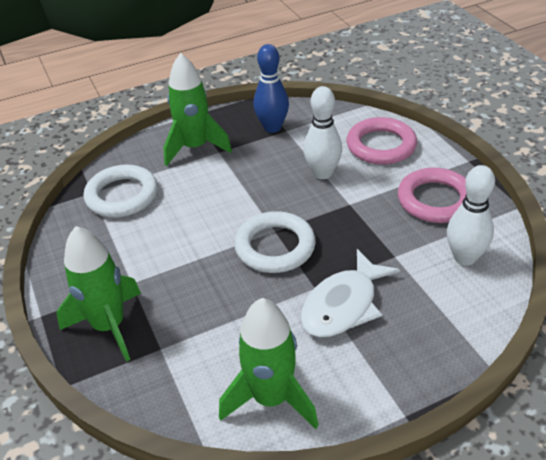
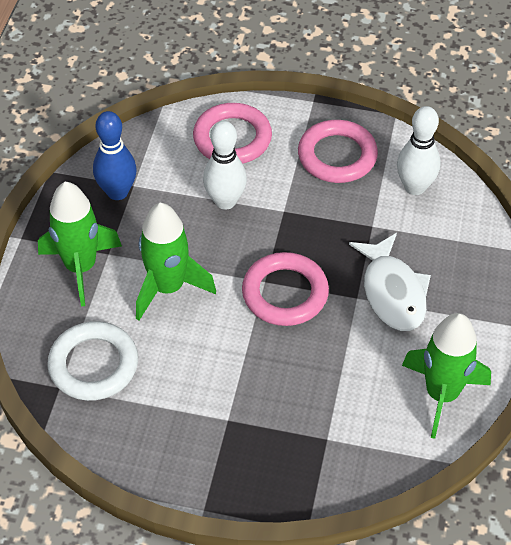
camera: 55 degrees left, 10 degrees up
green rocket [56,226,141,362] -> green rocket moved to [136,203,216,320]
white ring [234,211,316,273] -> pink ring [242,252,329,326]

